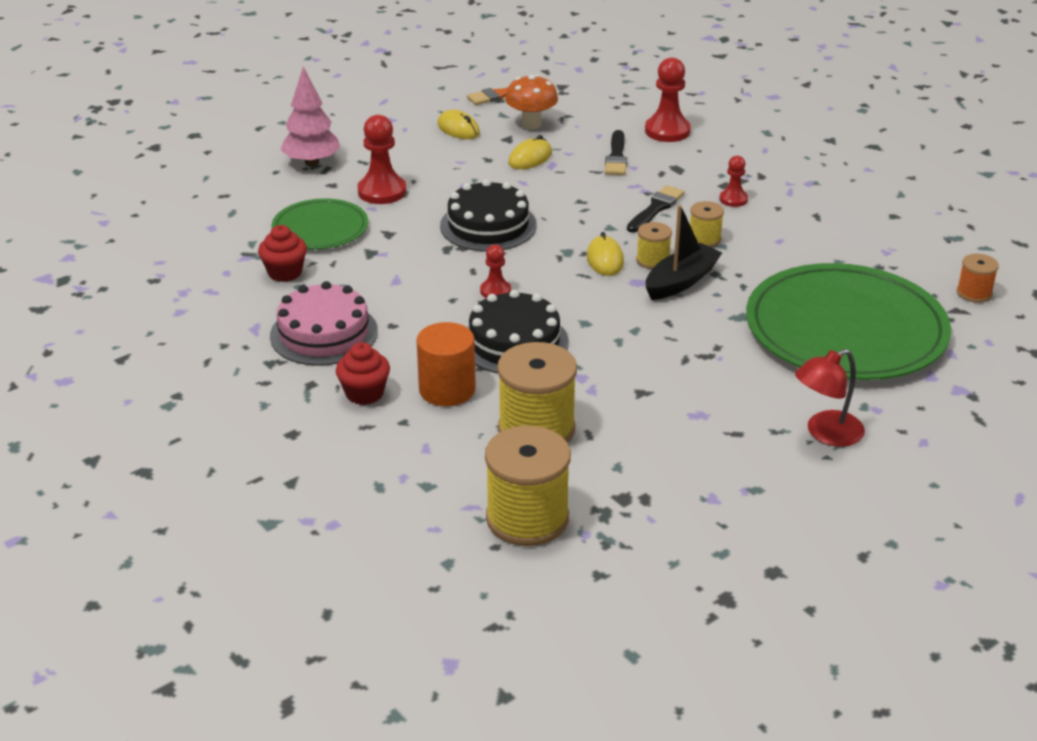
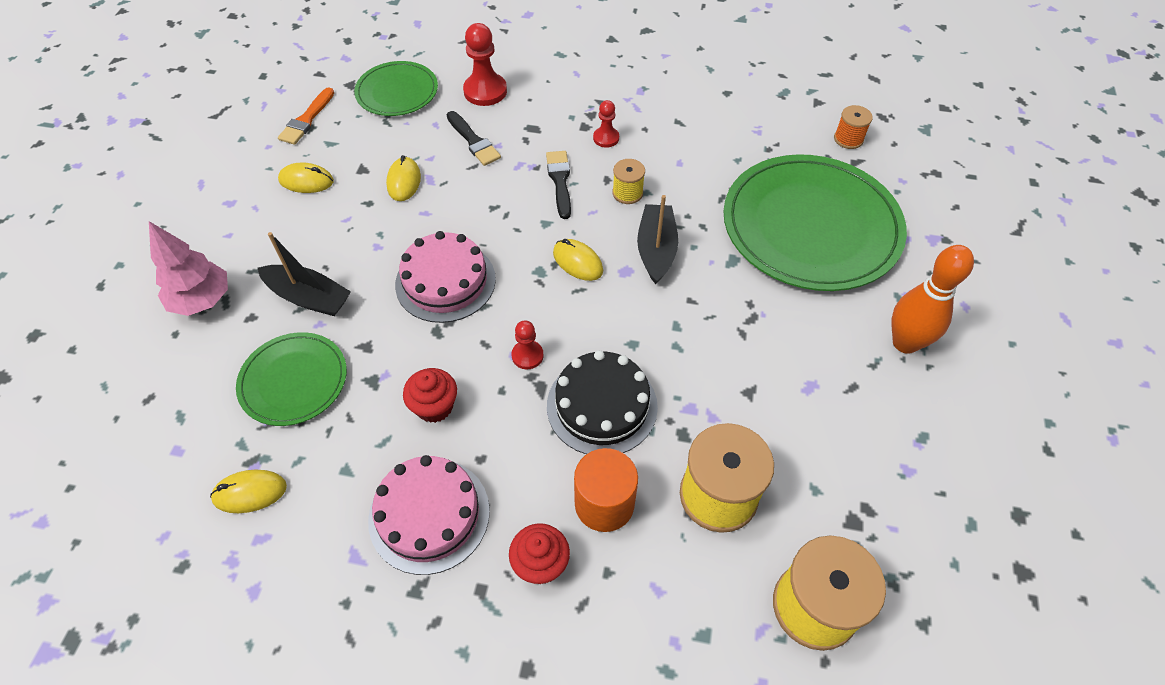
camera: 40 degrees left, 20 degrees up
red cupcake [258,225,307,282] -> red cupcake moved to [403,368,457,423]
red pawn [357,115,406,204] -> black boat [258,232,351,316]
black cake [440,179,537,251] -> pink cake [395,231,496,323]
orange mushroom [505,74,558,130] -> none
yellow spool [636,222,672,269] -> none
red lamp [795,349,865,447] -> orange bowling pin [891,245,974,354]
none -> yellow mouse [210,470,287,513]
none -> green plate [354,61,438,116]

